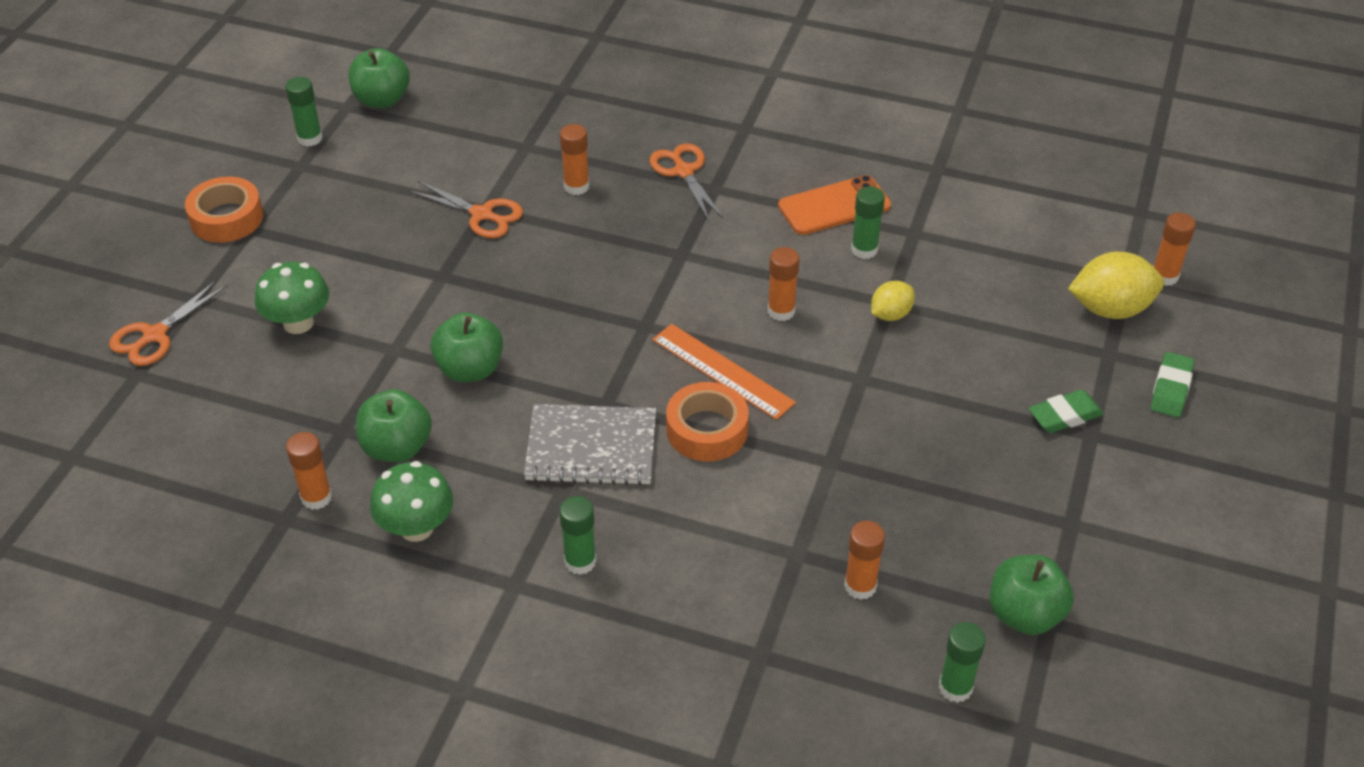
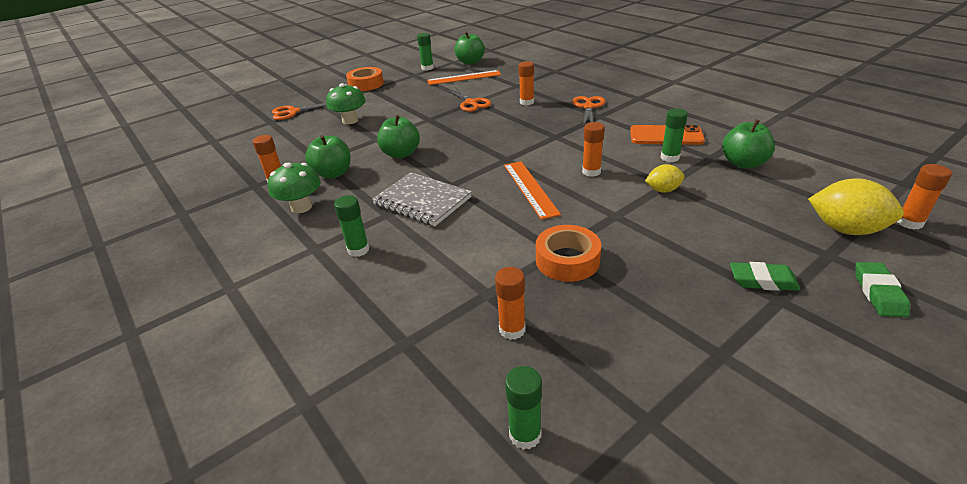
camera: 35 degrees right, 10 degrees down
orange tape [666,382,749,462] -> orange tape moved to [536,225,601,282]
green apple [990,555,1074,635] -> green apple moved to [722,120,775,169]
green eraser [1151,352,1194,417] -> green eraser turned 45 degrees counterclockwise [855,262,910,317]
none -> orange ruler [427,70,501,85]

